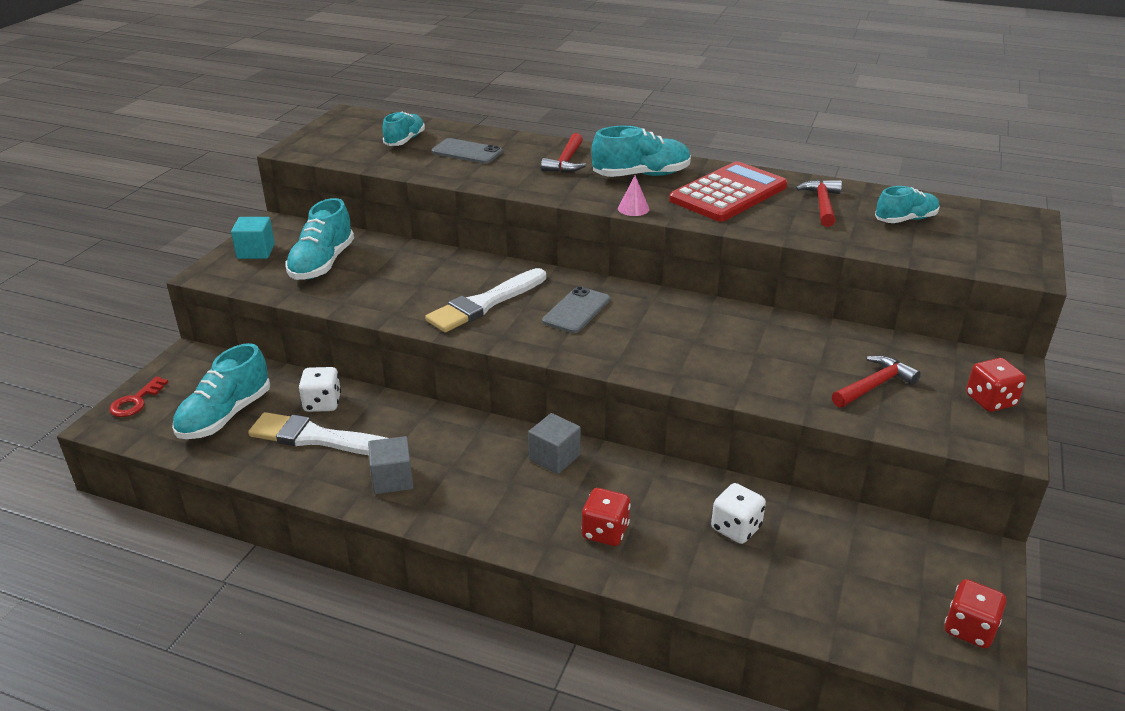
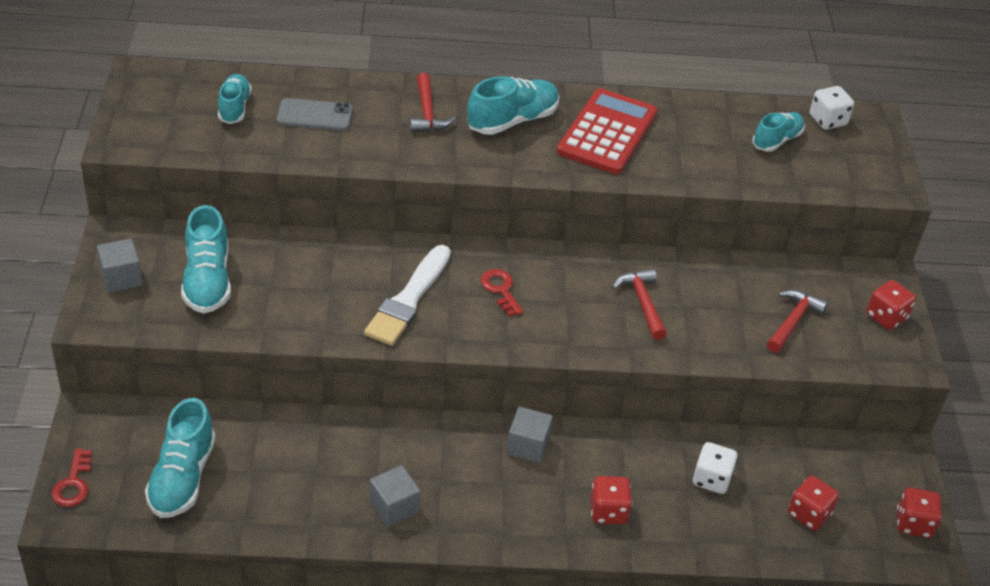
camera: 25 degrees left, 10 degrees up
turquoise cube [231,217,275,259] -> grey cube [97,238,143,293]
white brush [248,412,387,455] -> none
white dice [299,367,341,412] -> white dice moved to [810,86,854,130]
grey phone [542,286,610,333] -> red key [481,269,524,317]
pink cone [618,175,649,216] -> none
red hammer [796,179,842,227] -> red hammer moved to [612,268,667,340]
none -> red dice [788,476,839,531]

